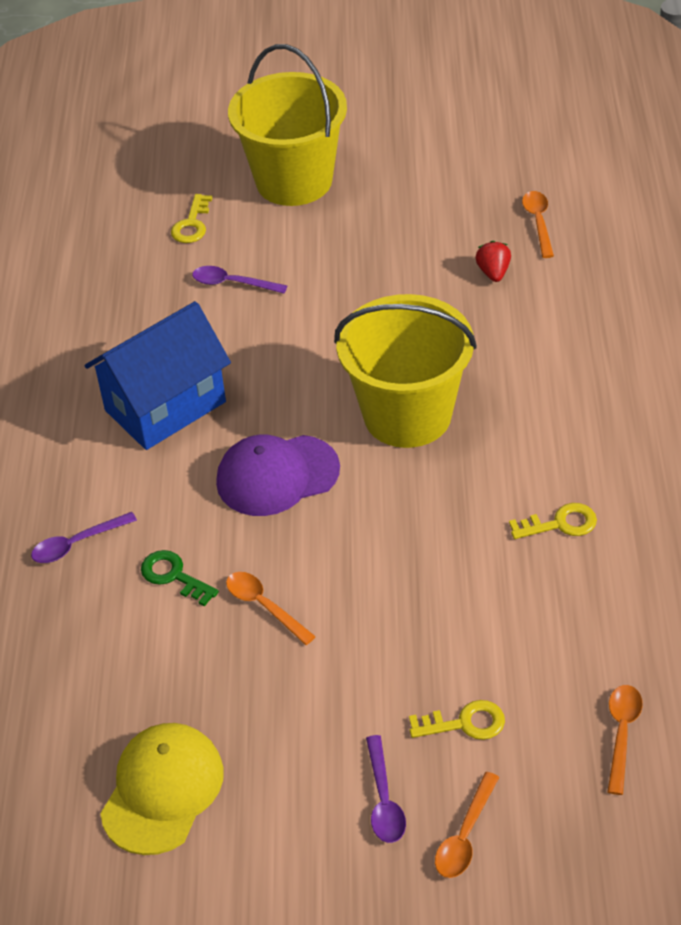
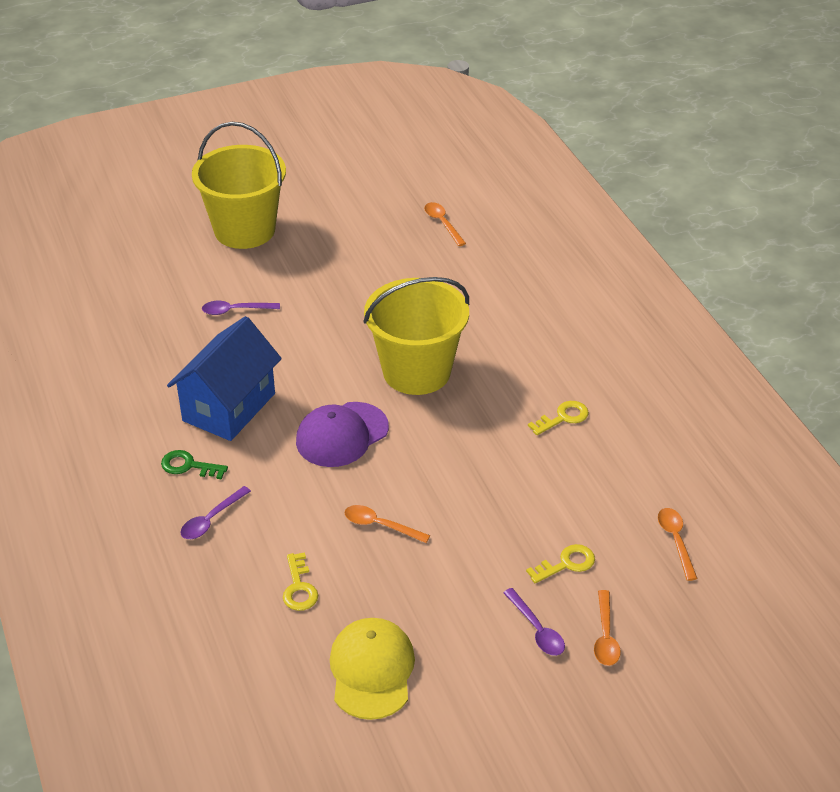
camera: 25 degrees left, 5 degrees down
green key [141,550,219,607] -> green key moved to [161,450,228,480]
yellow key [171,194,212,243] -> yellow key moved to [283,552,318,611]
red strawberry [475,241,511,282] -> none

